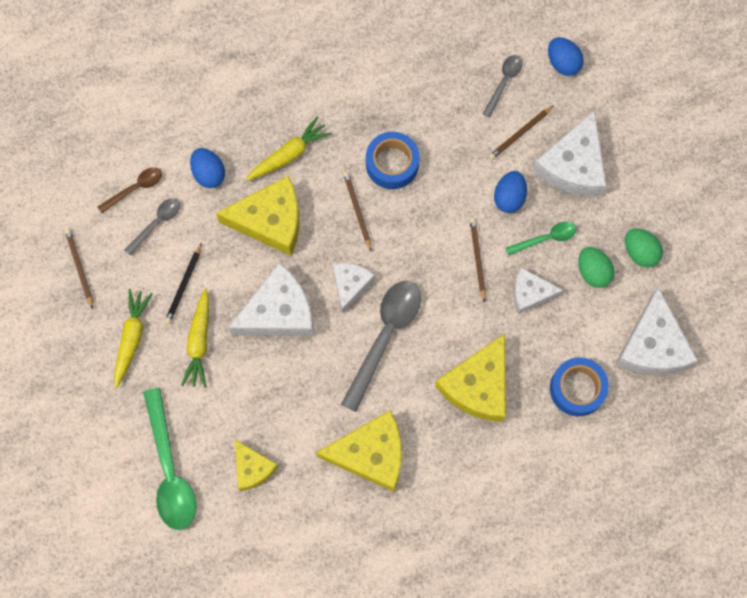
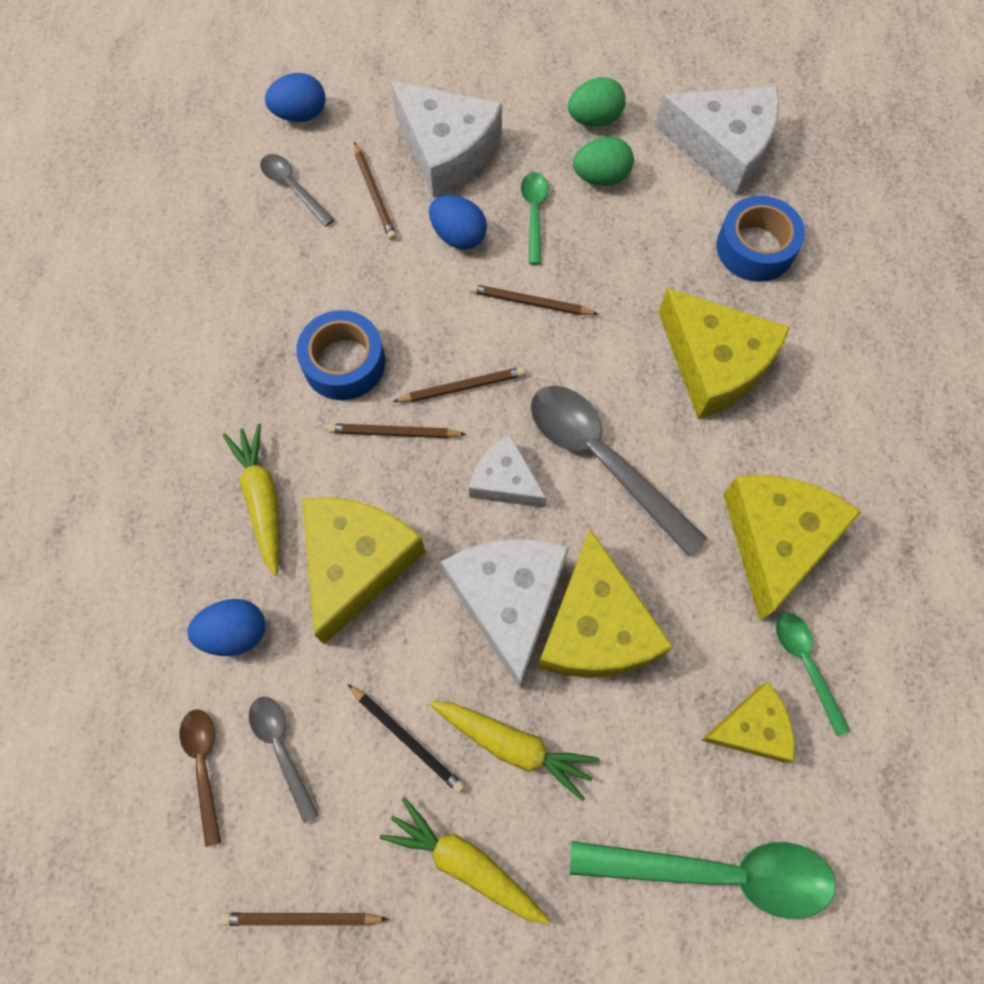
camera: 70 degrees left, 5 degrees down
white cheese [514,267,563,314] -> none
none -> brown pencil [392,367,525,402]
none -> yellow cheese [538,529,674,678]
none -> green spoon [776,613,850,736]

